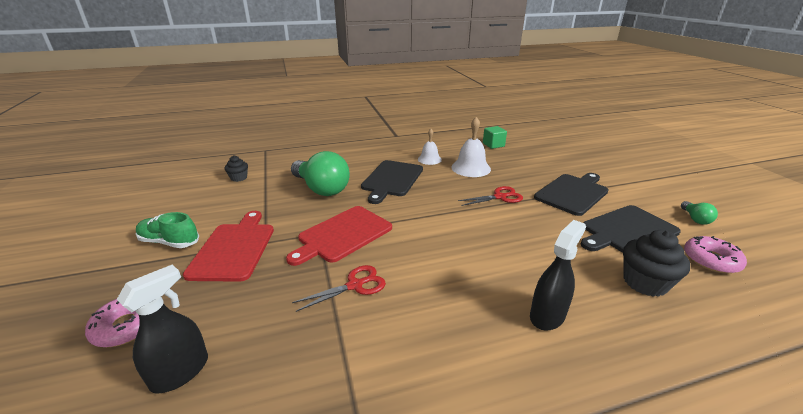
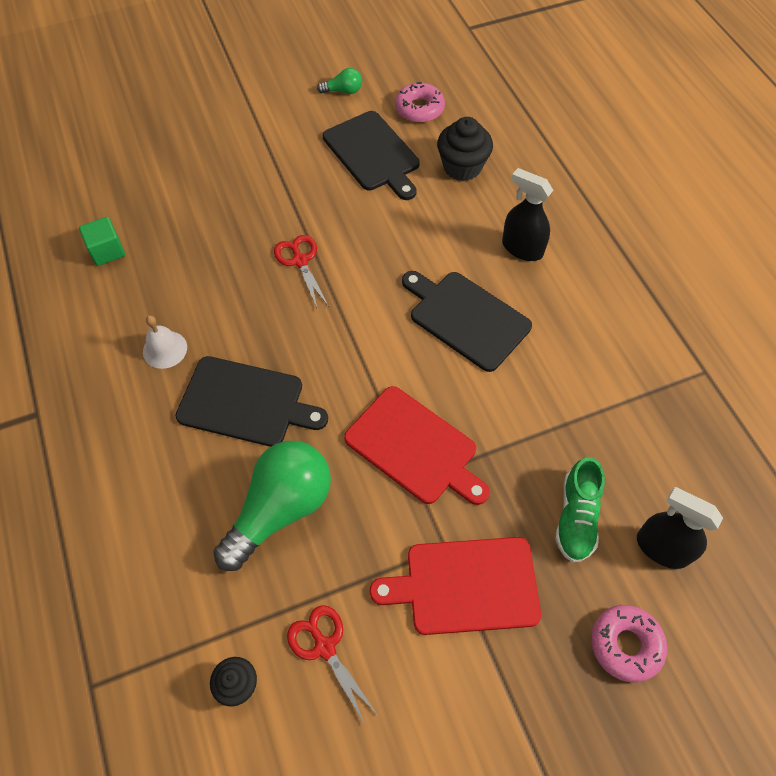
camera: 95 degrees left, 30 degrees up
green shoe [136,212,199,248] -> green shoe moved to [555,457,605,562]
red scissors [292,265,386,312] -> red scissors moved to [287,605,379,724]
white bell [451,117,491,177] -> none
black cutting board [534,173,609,216] -> black cutting board moved to [402,271,532,372]

